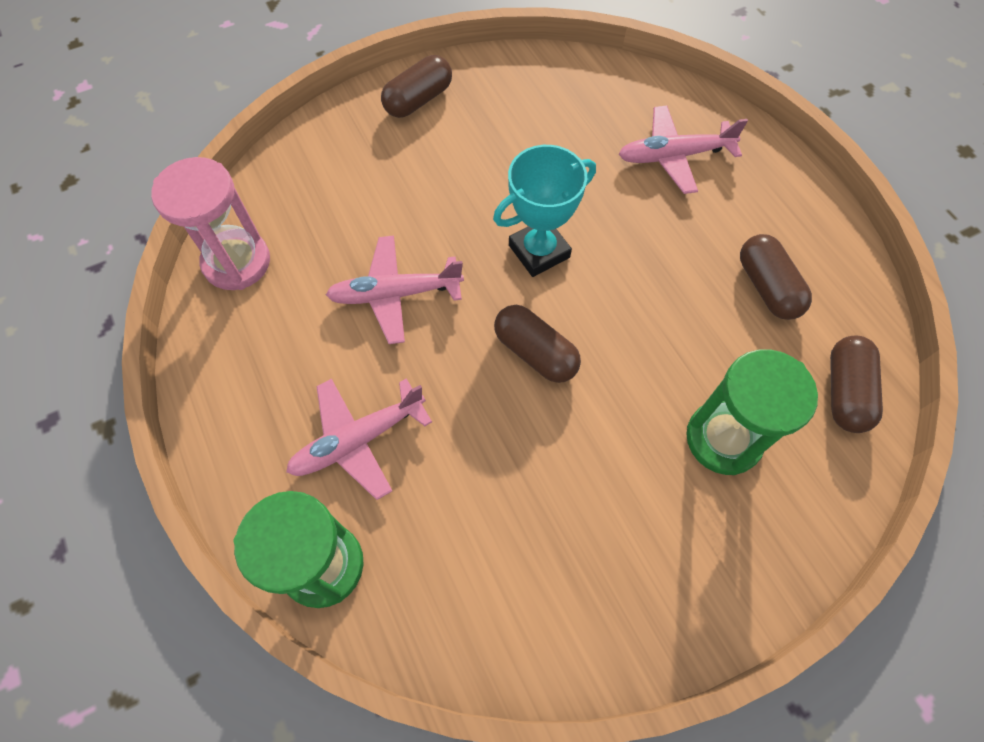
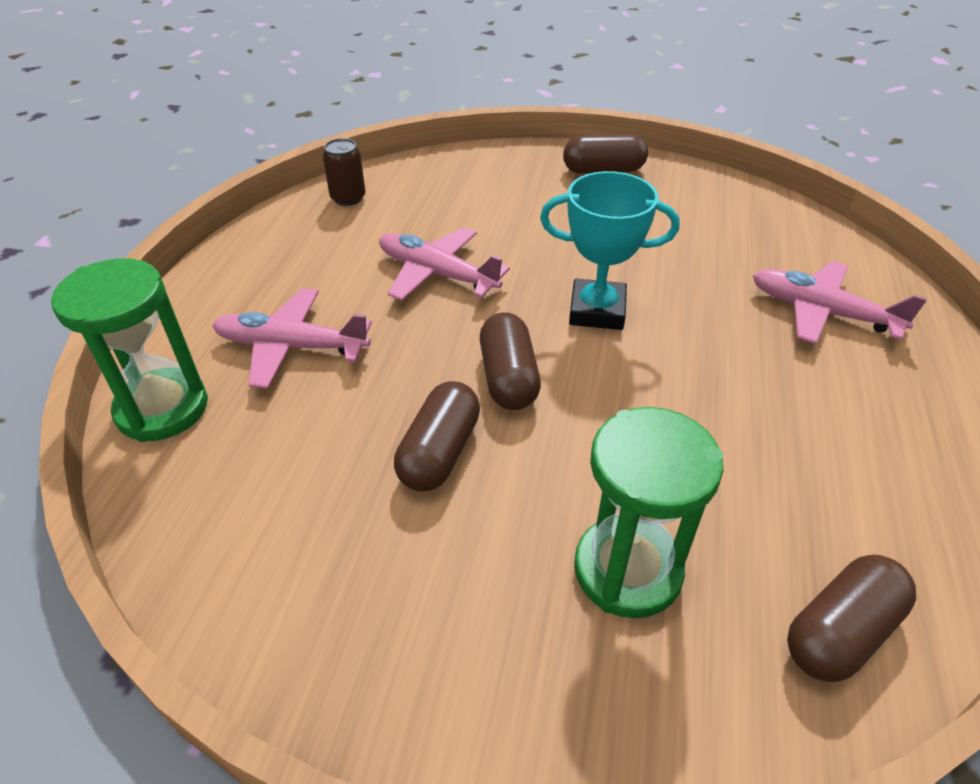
camera: 40 degrees right, 20 degrees down
pink hourglass [151,157,270,290] -> brown can [323,138,366,206]
brown capsule [740,234,812,320] -> brown capsule moved to [394,381,480,491]

